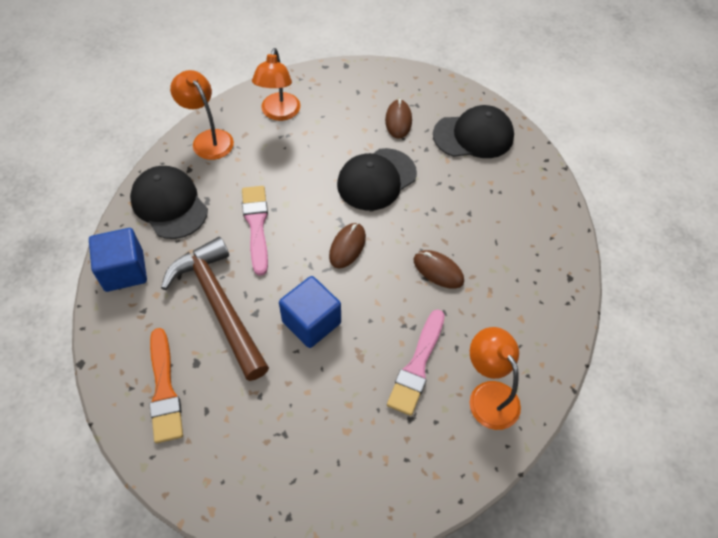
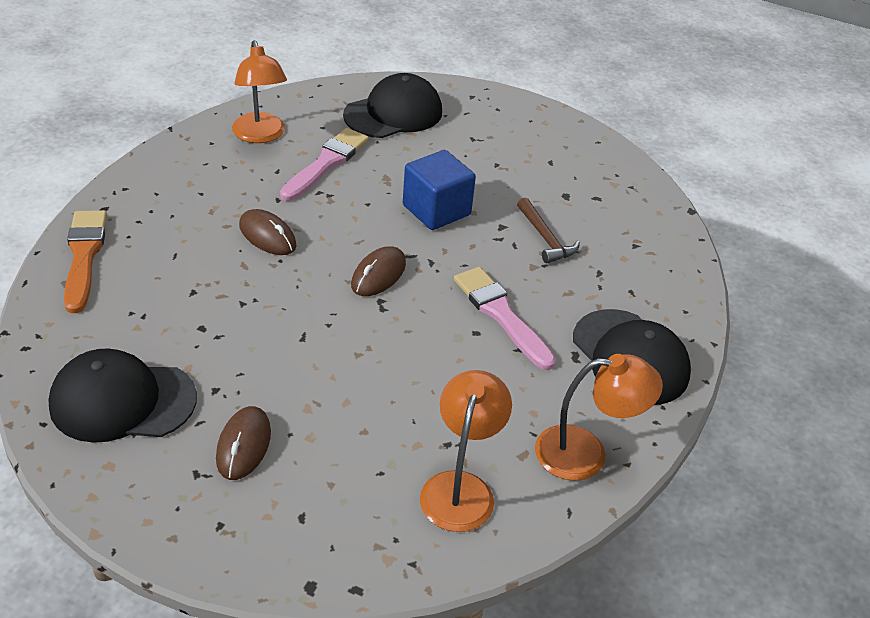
camera: 175 degrees left, 15 degrees down
blue cube [89,228,147,292] -> none
orange brush [150,328,183,443] -> orange brush moved to [64,210,107,313]
brown hammer [161,237,269,381] -> brown hammer [517,197,580,263], size x0.48
orange lamp [170,70,234,160] -> orange lamp turned 60 degrees counterclockwise [535,354,663,481]
pink brush [242,186,268,276] -> pink brush turned 150 degrees clockwise [454,267,556,370]
black cap [337,148,417,211] -> black cap moved to [343,73,442,138]

